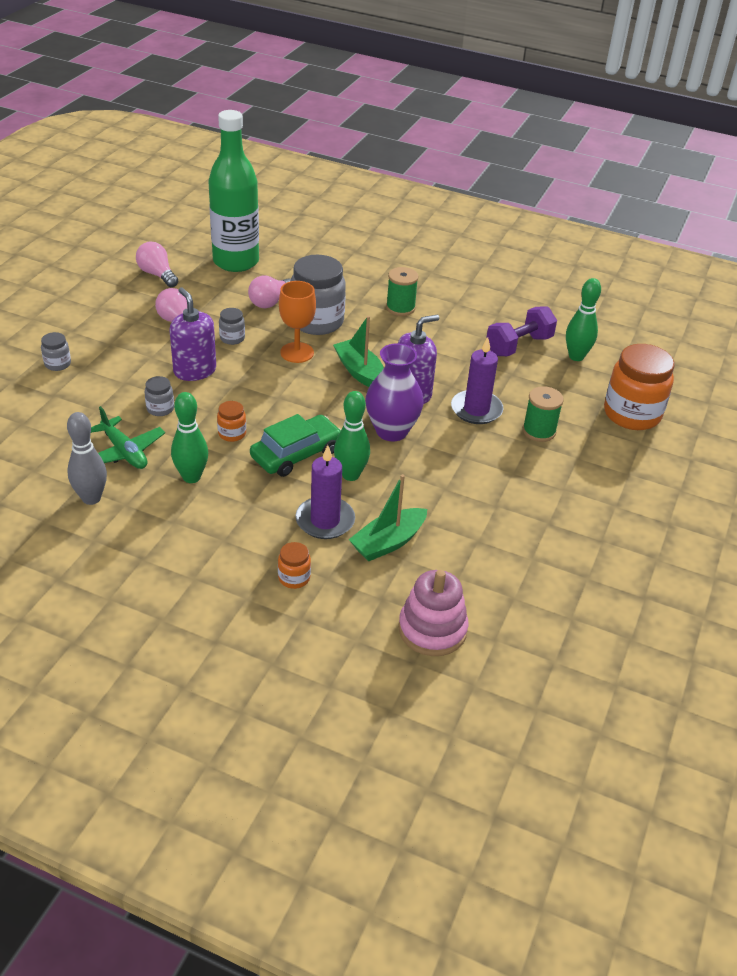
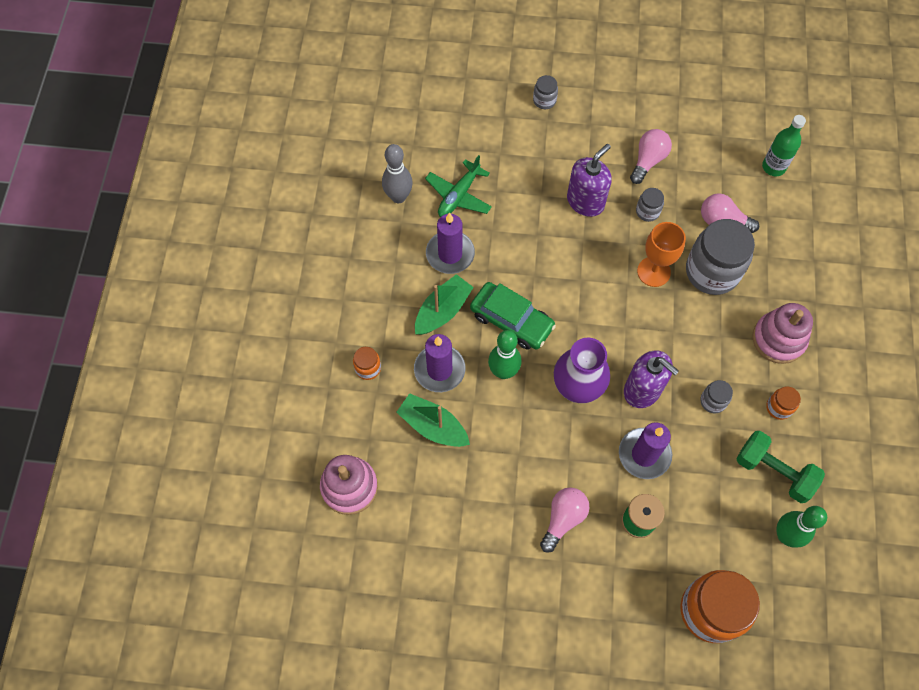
camera: 75 degrees right, 25 degrees up
pink light bulb [136,242,178,287] -> pink light bulb moved to [540,487,589,553]
grey jar [145,376,174,416] -> grey jar moved to [701,380,733,413]
green bowling pin [171,392,208,483] -> purple candle [426,212,475,274]
green bottle [208,110,259,272] -> green bottle [762,115,806,176], size x0.50
orange jar [217,401,246,442] -> orange jar moved to [766,387,801,420]
green boat [333,316,384,387] -> green boat moved to [415,274,474,335]
green spool [386,267,419,316] -> pink stacking toy [752,303,813,364]
purple dumbbell [486,306,557,356] -> green dumbbell [737,431,825,503]

